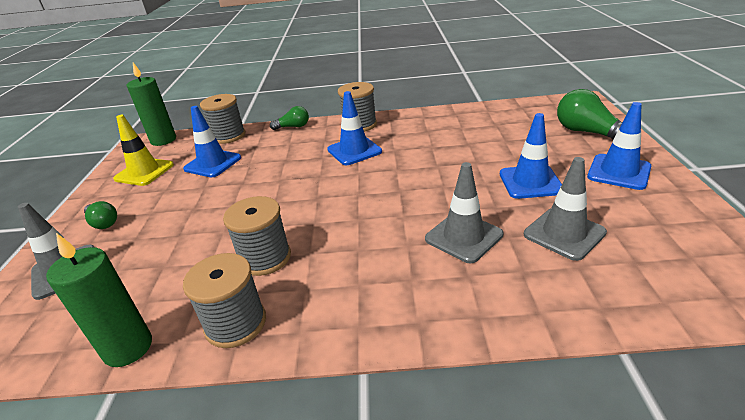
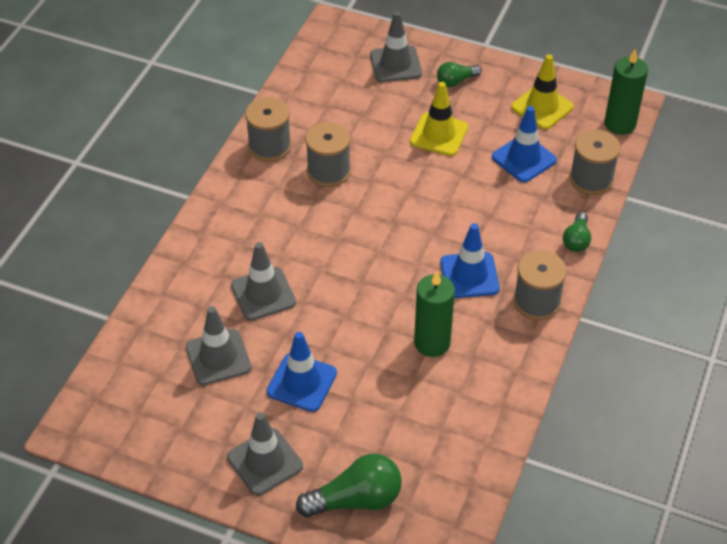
camera: 110 degrees right, 15 degrees up
green candle [46,233,152,367] -> green candle moved to [414,271,455,357]
blue traffic cone [587,102,651,190] -> grey traffic cone [227,412,303,495]
none -> yellow traffic cone [410,82,468,156]

